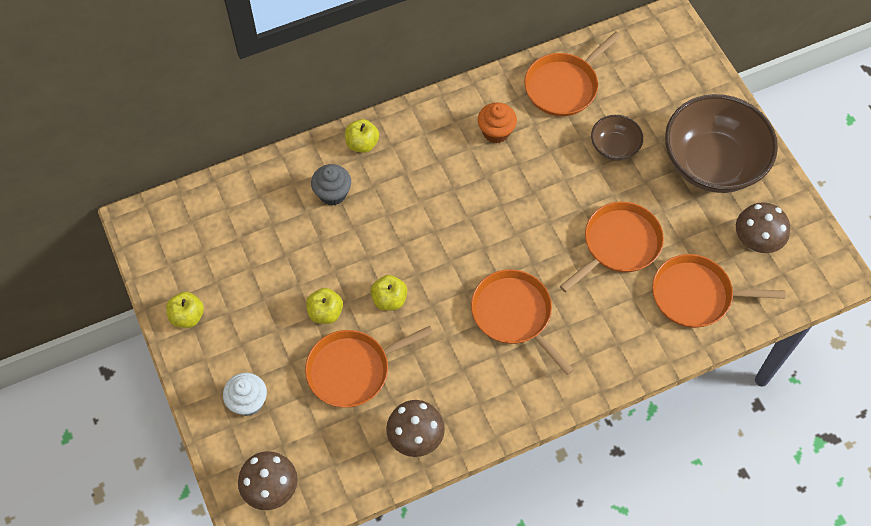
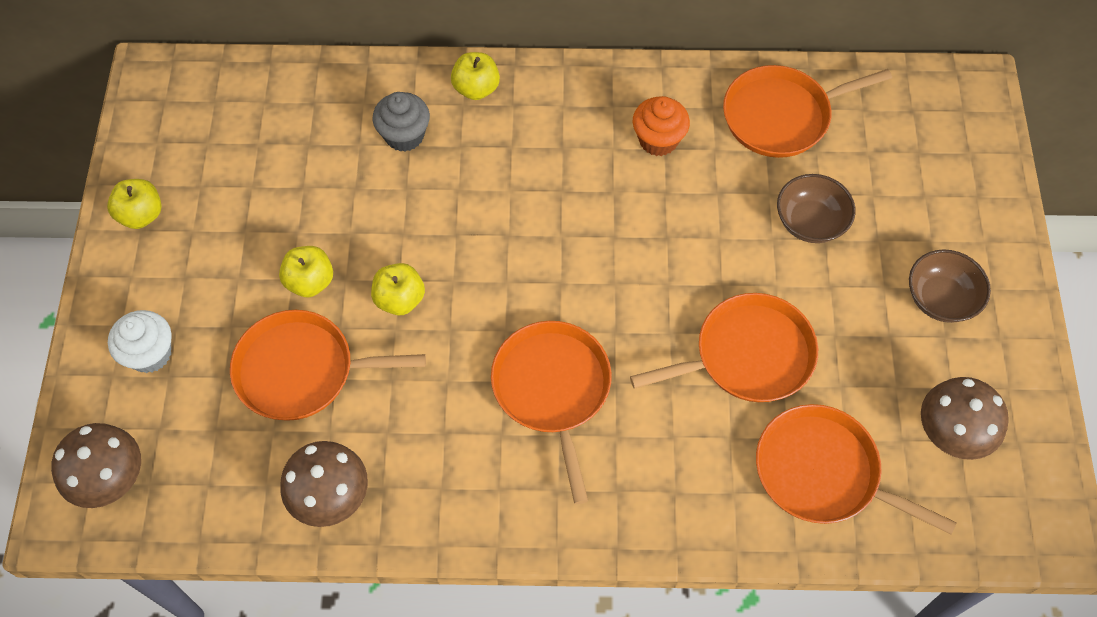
camera: 25 degrees right, 0 degrees up
brown bowl [665,94,778,193] -> brown bowl [909,249,991,323], size x0.48

